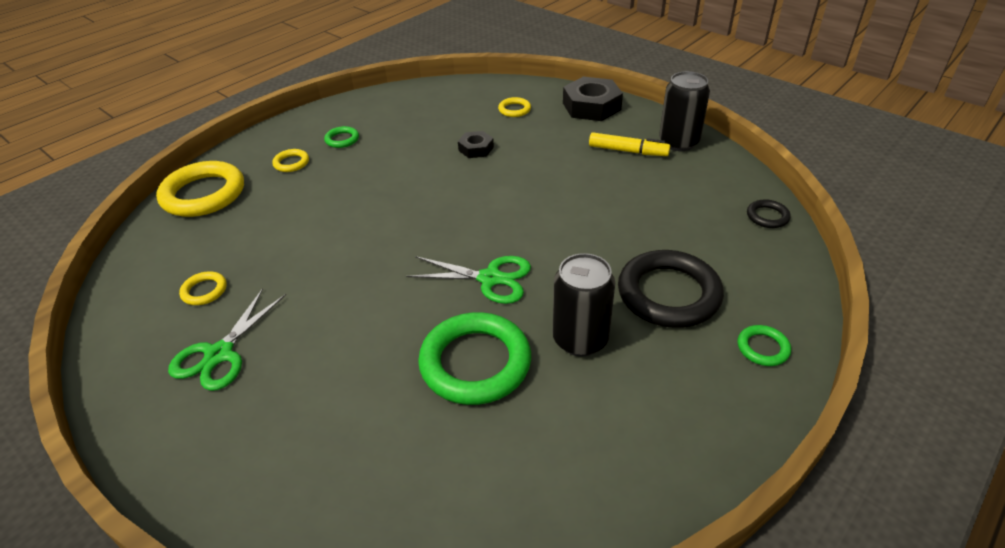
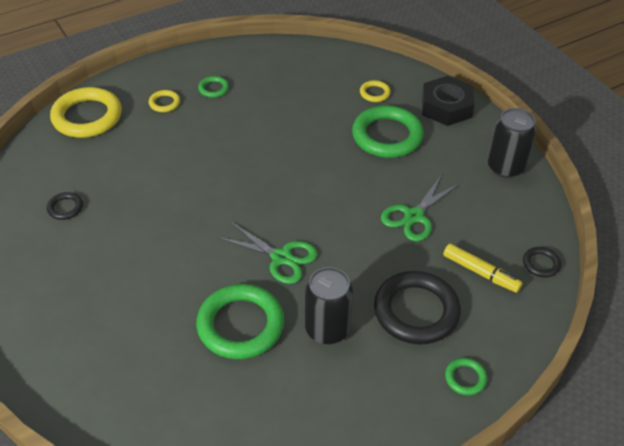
camera: 15 degrees right, 5 degrees up
green scissors [168,288,286,391] -> green scissors moved to [381,174,460,242]
yellow ring [179,271,227,305] -> black ring [47,192,83,220]
black nut [458,131,494,158] -> none
yellow marker [589,132,670,156] -> yellow marker moved to [443,243,523,293]
none -> green ring [352,105,424,158]

